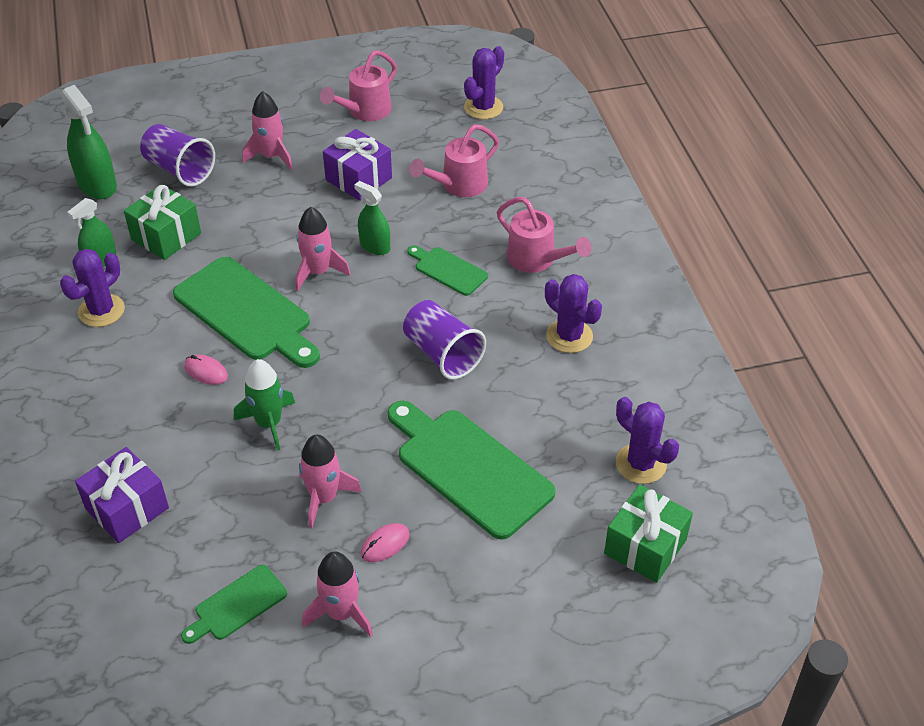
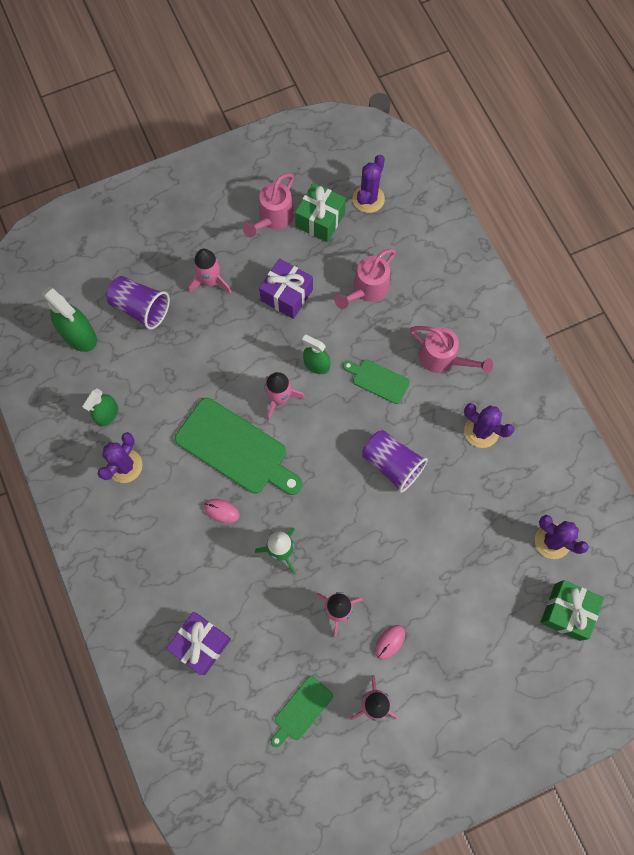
camera: 10 degrees left, 25 degrees up
green gift [124,184,201,260] -> green gift moved to [295,183,346,242]
green cutting board [388,400,555,540] -> none

